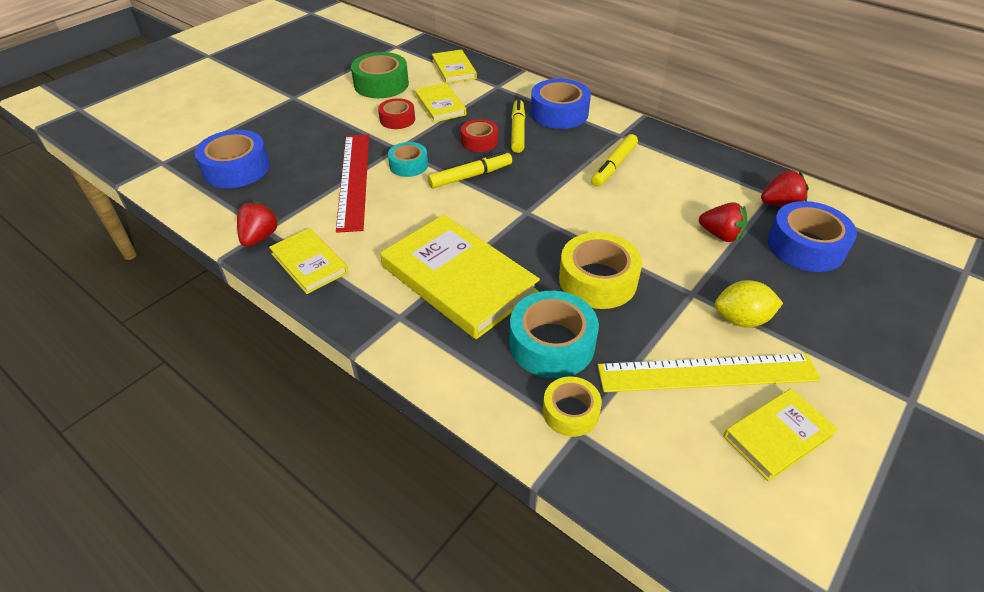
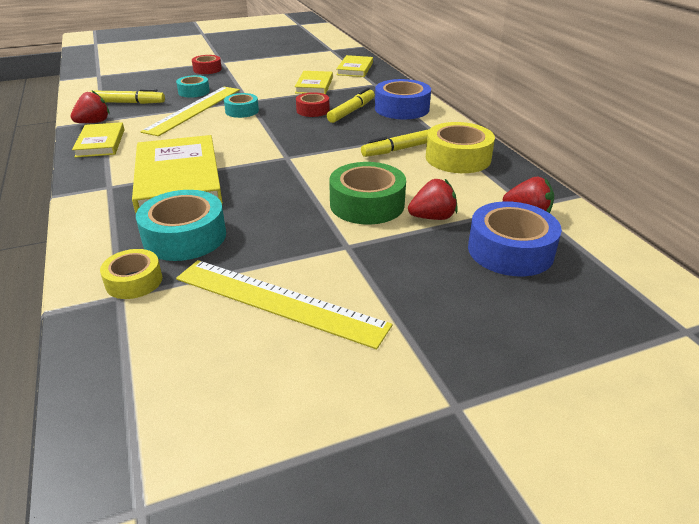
camera: 30 degrees right, 10 degrees down
blue tape [195,130,270,188] -> none
red ruler [336,134,369,233] -> yellow ruler [140,87,240,136]
green tape [351,52,409,98] -> green tape moved to [329,162,406,225]
red tape [378,98,415,129] -> red tape moved to [192,55,222,74]
yellow marker [428,151,512,188] -> yellow marker moved to [91,89,165,104]
yellow tape [559,232,642,309] -> yellow tape moved to [426,122,495,173]
red strawberry [699,202,747,242] -> red strawberry turned 75 degrees counterclockwise [408,179,458,220]
yellow lemon [715,280,783,328] -> none
yellow book [723,388,838,482] -> none
none -> turquoise tape [176,75,210,98]

